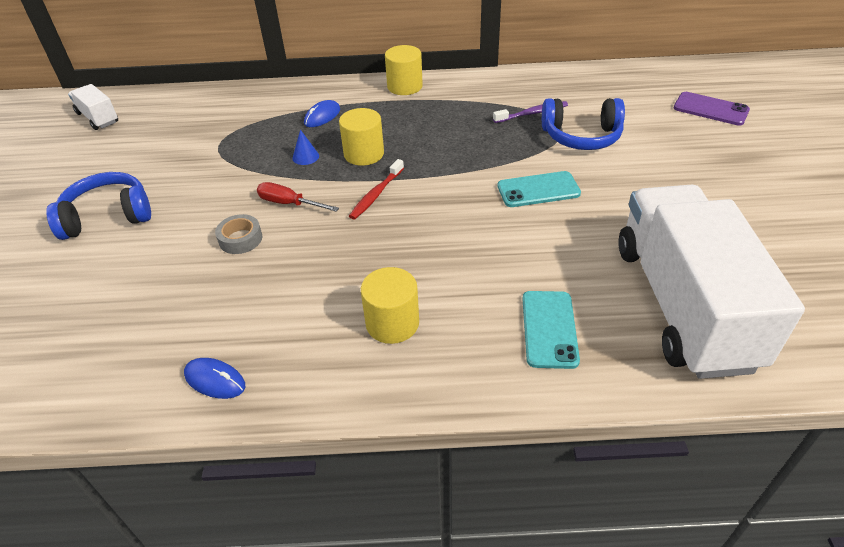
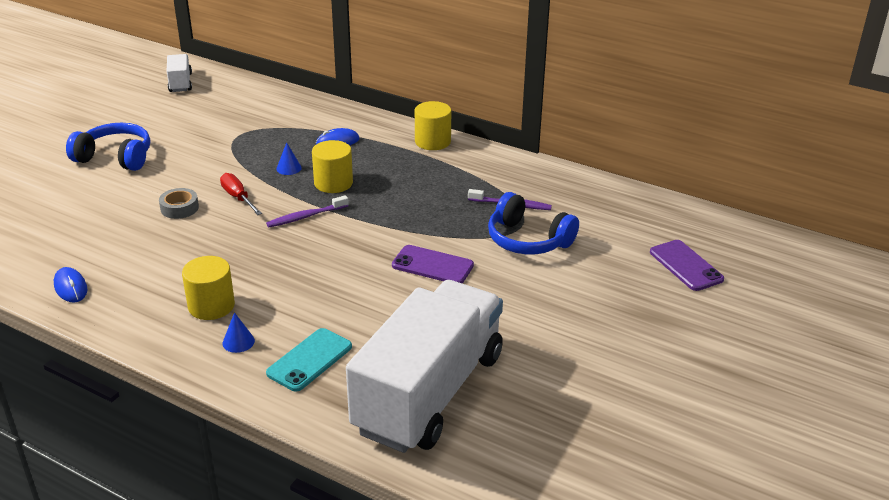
camera: 30 degrees right, 10 degrees down
red toothbrush [349,159,404,220] -> purple toothbrush [266,195,349,228]
turquoise phone [497,171,581,207] -> purple phone [392,245,474,283]
none -> blue cone [222,312,255,353]

